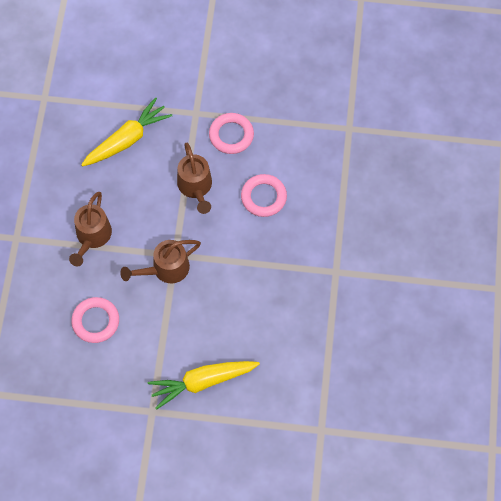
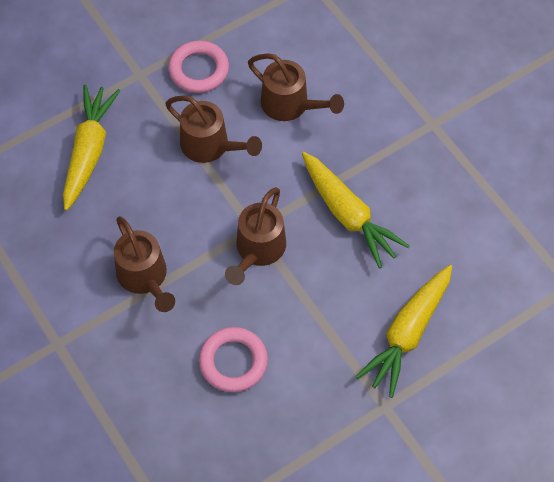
camera: 40 degrees left, 5 degrees down
pink ring [241,174,287,217] -> brown watering can [248,53,344,121]
none -> yellow carrot [302,152,410,269]

